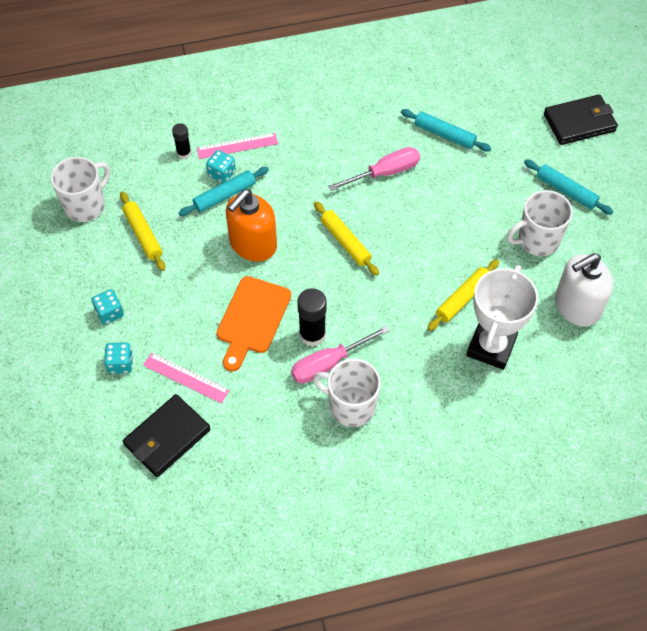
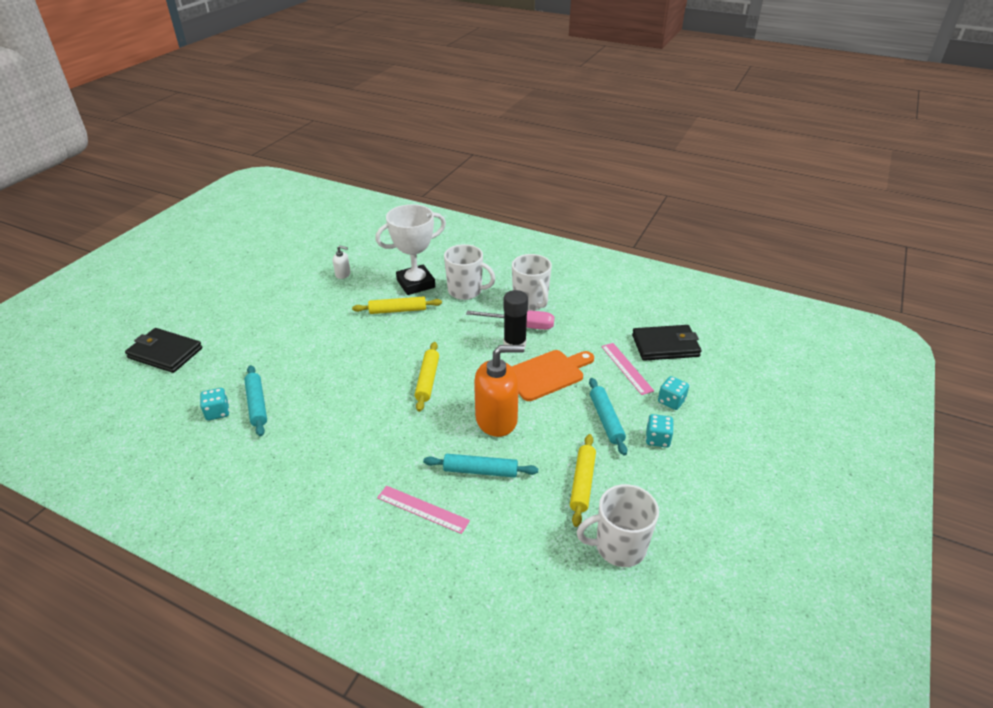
camera: 140 degrees left, 20 degrees down
black glue stick [172,124,191,159] -> none
turquoise dice [206,150,236,183] -> turquoise dice moved to [200,388,229,421]
pink screwdriver [328,147,420,191] -> none
white mug [507,190,573,256] -> white mug moved to [444,244,495,300]
turquoise rolling pin [524,159,613,215] -> turquoise rolling pin moved to [589,378,627,456]
white soap dispenser [555,253,613,327] -> white soap dispenser [333,245,351,279], size x0.46

